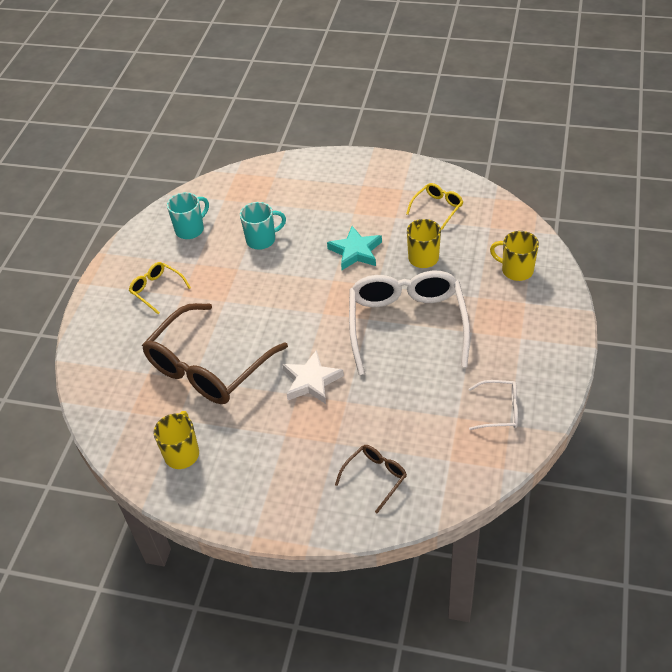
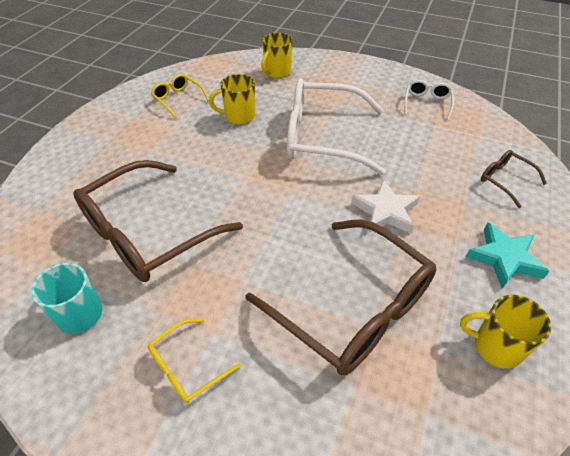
camera: 85 degrees left, 0 degrees up
turquoise mug [240,202,286,250] -> brown glasses [73,160,243,282]
turquoise star [327,226,382,270] -> turquoise star moved to [466,223,549,289]

